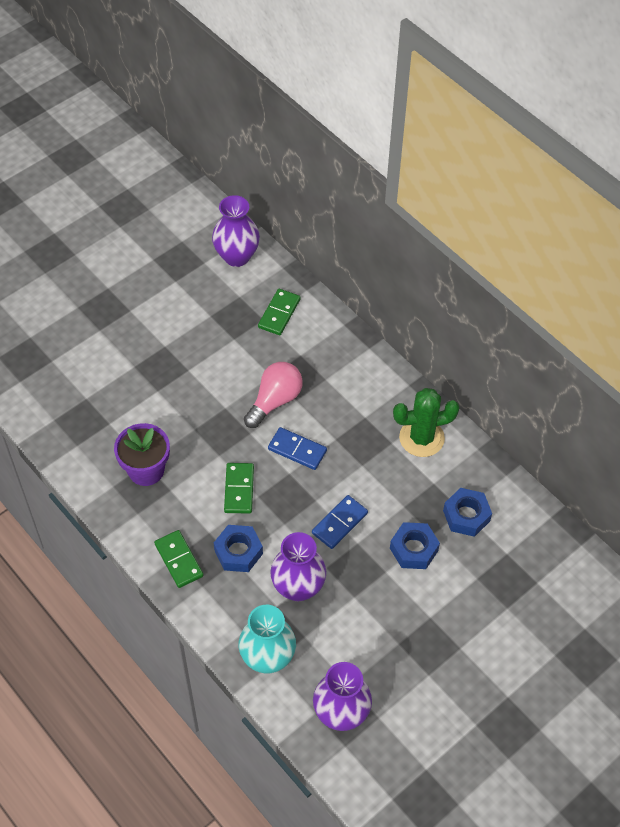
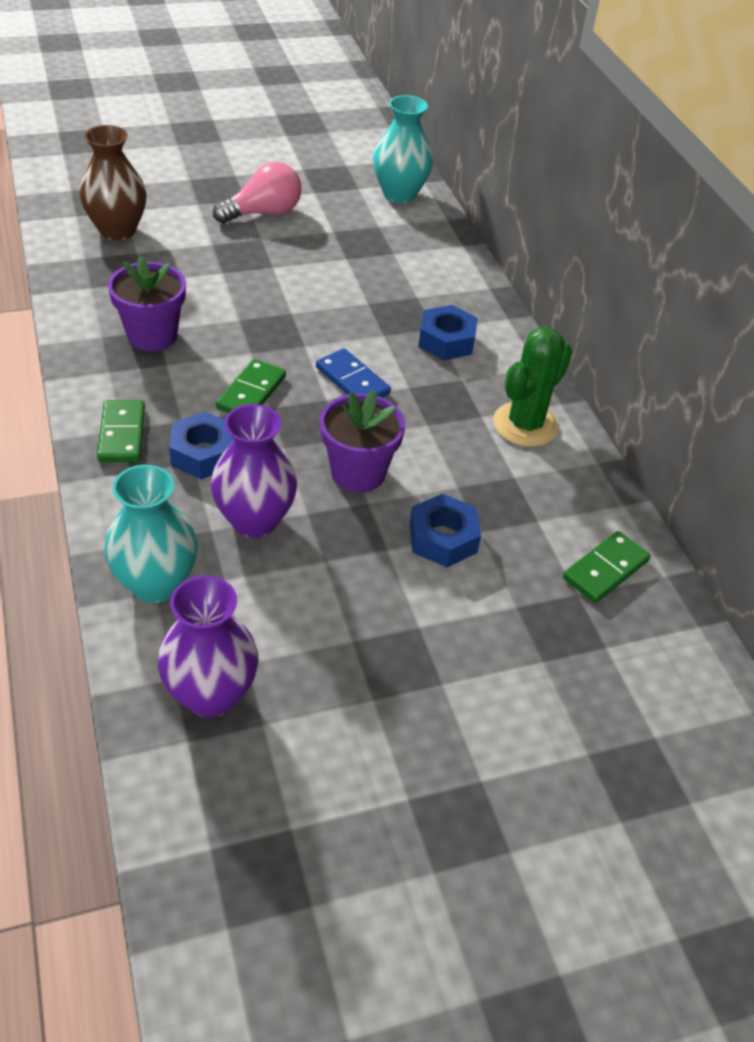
camera: 20 degrees right, 10 degrees down
purple vase [212,195,260,267] -> turquoise vase [373,95,433,203]
pink light bulb [244,362,303,428] -> pink light bulb moved to [213,161,302,224]
green domino [258,289,301,335] -> green domino moved to [563,531,651,603]
blue domino [312,495,368,549] -> purple flower pot [320,390,405,493]
green cactus [393,388,460,457] -> green cactus turned 60 degrees counterclockwise [493,327,572,447]
blue nut [443,488,492,537] -> blue nut moved to [418,305,478,360]
none -> brown vase [80,125,147,241]

